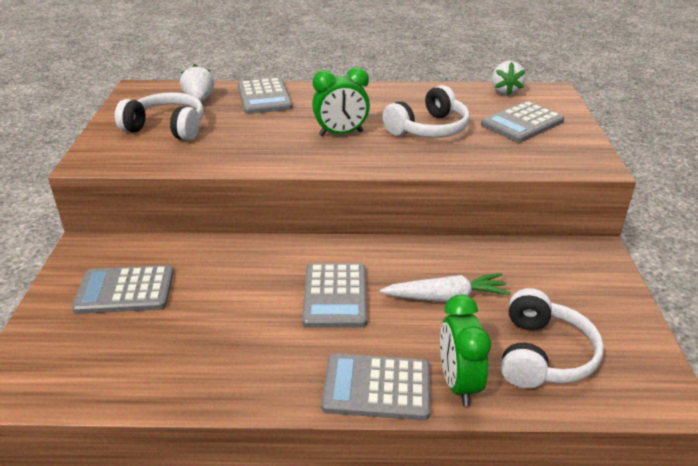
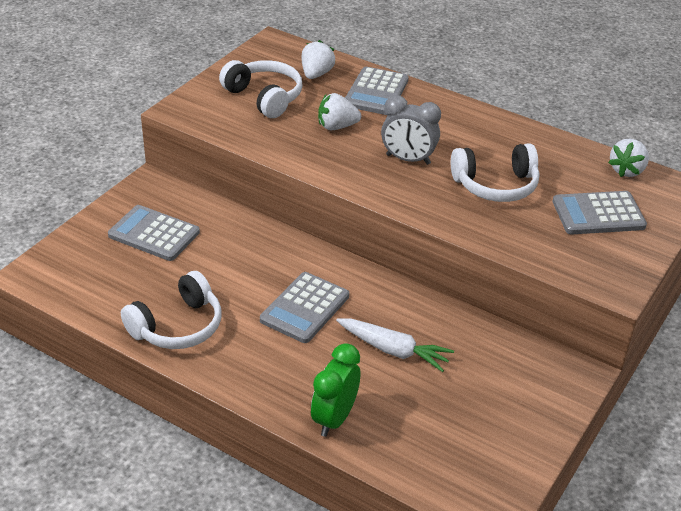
camera: 30 degrees right, 5 degrees up
green clock [312,67,370,136] -> grey clock [381,95,441,165]
grey calculator [321,353,430,420] -> none
white headphones [501,288,604,388] -> white headphones moved to [121,271,221,349]
none -> white strawberry [318,93,361,130]

